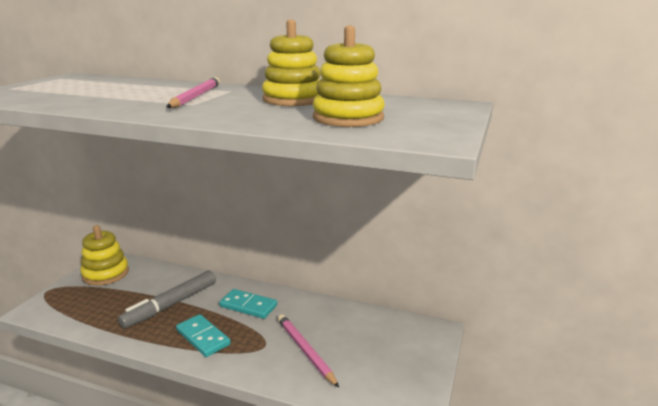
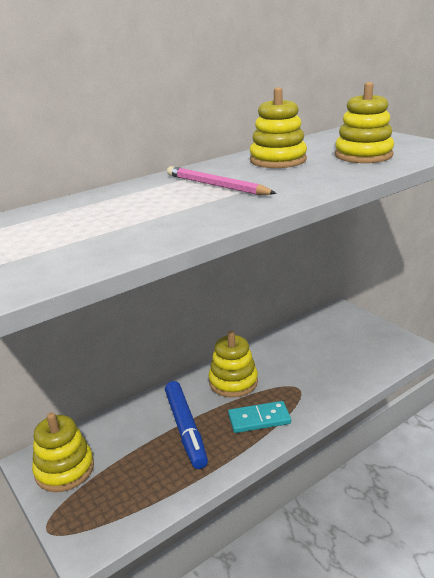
camera: 55 degrees left, 5 degrees up
grey marker [118,271,216,329] -> blue marker [165,381,208,469]
turquoise domino [219,289,277,319] -> yellow stacking toy [208,331,258,398]
pink pencil [278,314,339,388] -> none

